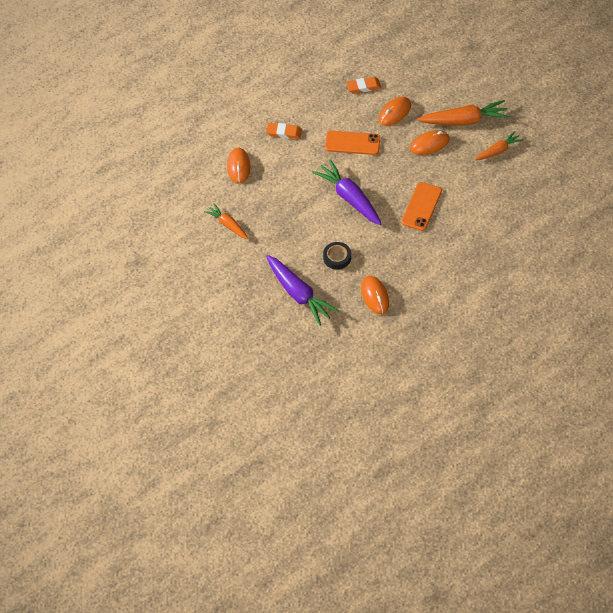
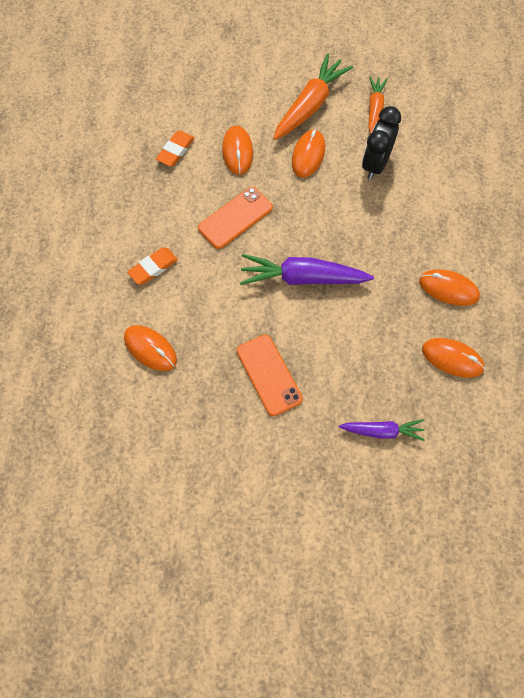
camera: 50 degrees left, 10 degrees up
orange carrot [204,203,248,239] -> none
purple carrot [266,255,339,326] -> purple carrot [339,419,425,441], size x0.59
black tape [323,242,351,270] -> none
orange phone [401,182,442,231] -> orange phone moved to [237,335,303,416]
none -> black clock [362,106,401,180]
none -> orange mouse [419,269,480,306]

